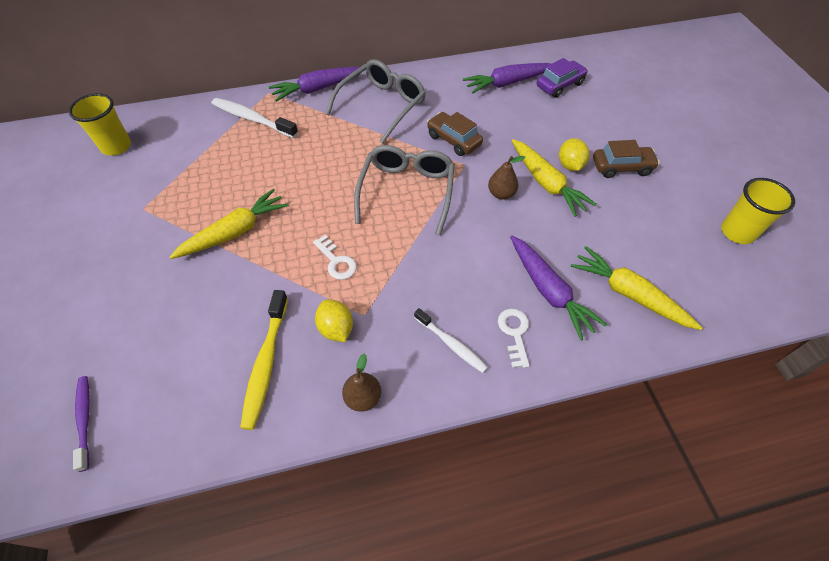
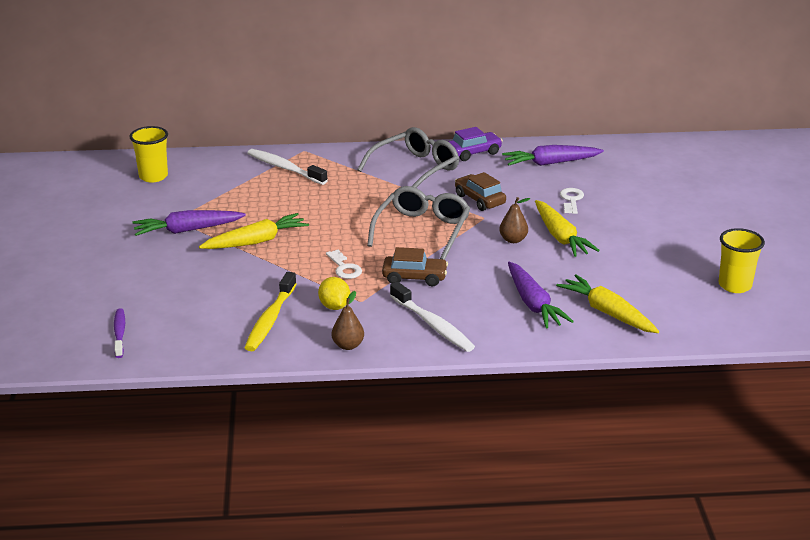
camera: 10 degrees right, 25 degrees down
purple carrot [269,67,362,102] -> purple carrot moved to [132,210,246,236]
white toothbrush [414,308,488,373] -> white toothbrush [390,282,475,352], size x1.54
white key [498,309,530,368] -> white key moved to [560,188,584,214]
purple car [537,58,588,98] -> purple car moved to [448,127,503,161]
yellow lemon [559,138,589,171] -> none
brown car [593,140,660,178] -> brown car moved to [382,247,448,286]

